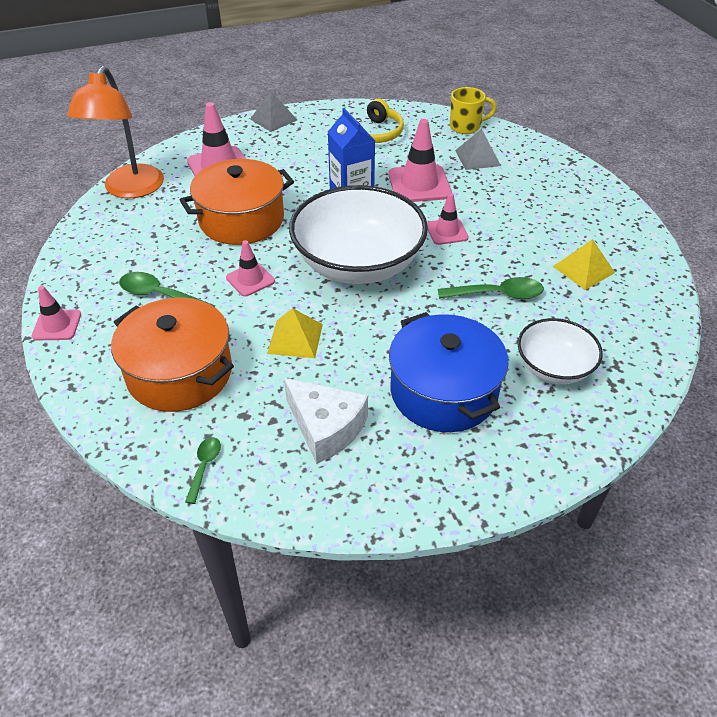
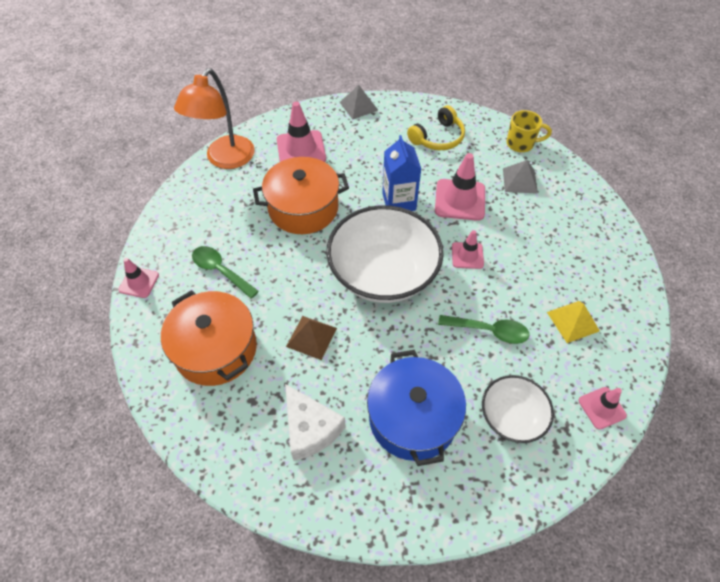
camera: 15 degrees right, 10 degrees up
green spoon [185,437,221,504] -> none
pink traffic cone [226,240,275,297] -> pink traffic cone moved to [578,387,627,430]
yellow pyramid [267,308,323,358] -> brown pyramid [286,316,337,360]

